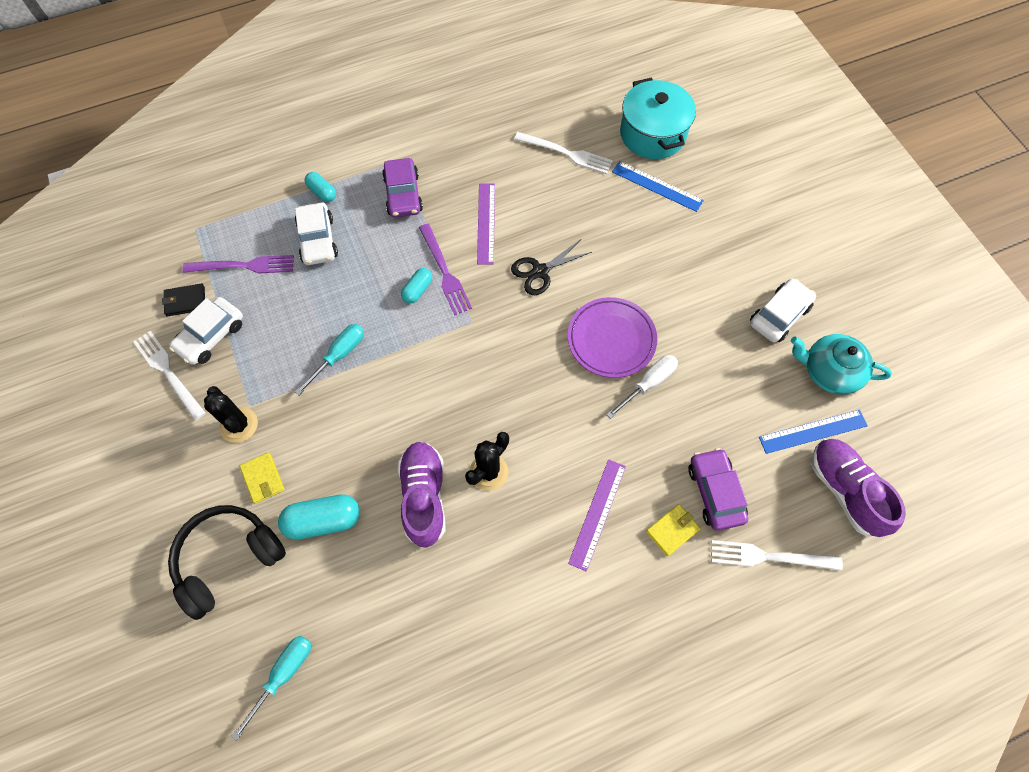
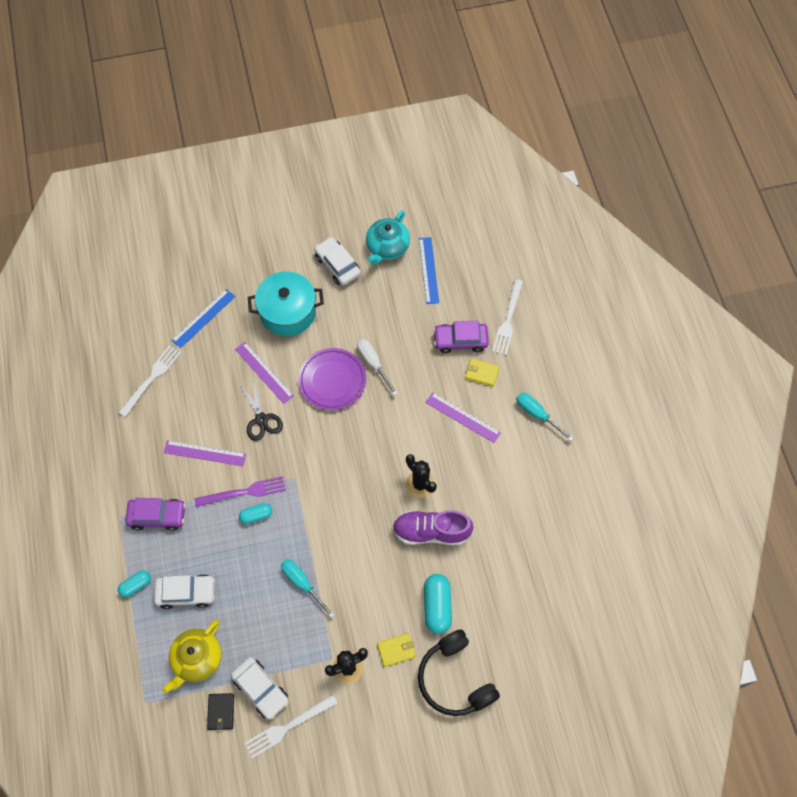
camera: 80 degrees left, 0 degrees up
purple fork [182,255,294,273] -> yellow teapot [162,620,221,693]
turquoise screwdriver [231,636,311,741] -> turquoise screwdriver moved to [516,393,574,441]
turquoise capsule [401,268,432,303] -> turquoise capsule turned 60 degrees counterclockwise [239,503,272,524]
turquoise pot [620,78,696,159] -> turquoise pot moved to [248,271,324,336]
yellow wallet [646,504,701,557] -> yellow wallet turned 45 degrees counterclockwise [465,358,500,387]
purple shoe [812,439,906,537] -> none
none -> purple ruler [235,342,294,404]

